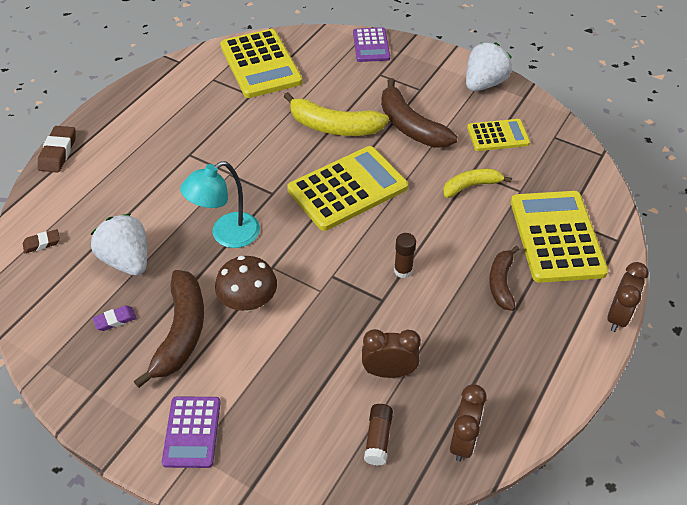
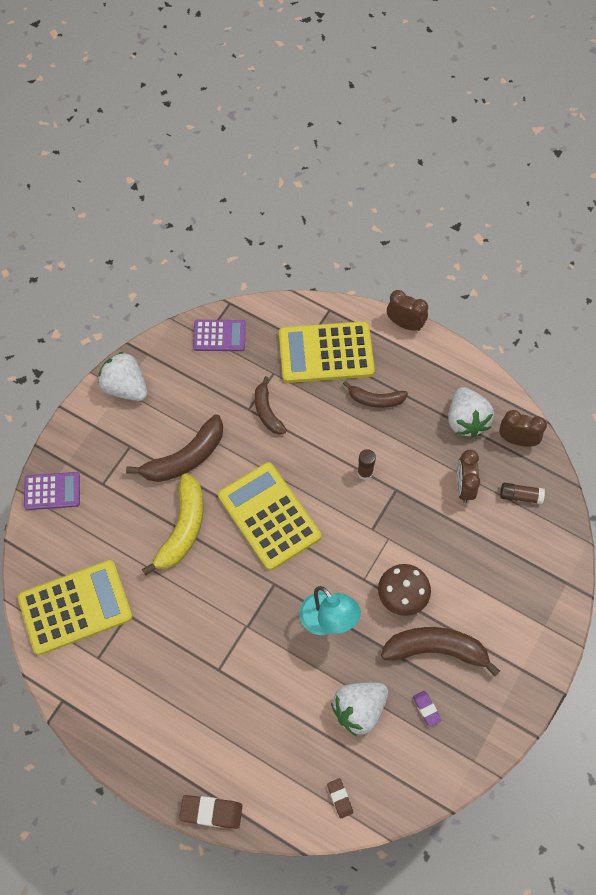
camera: 90 degrees left, 15 degrees up
purple calculator [162,396,221,468] -> purple calculator moved to [193,320,246,351]
yellow banana [443,169,512,198] -> brown banana [255,376,287,434]
yellow calculator [467,119,530,151] -> none
none -> white strawberry [448,387,494,438]

